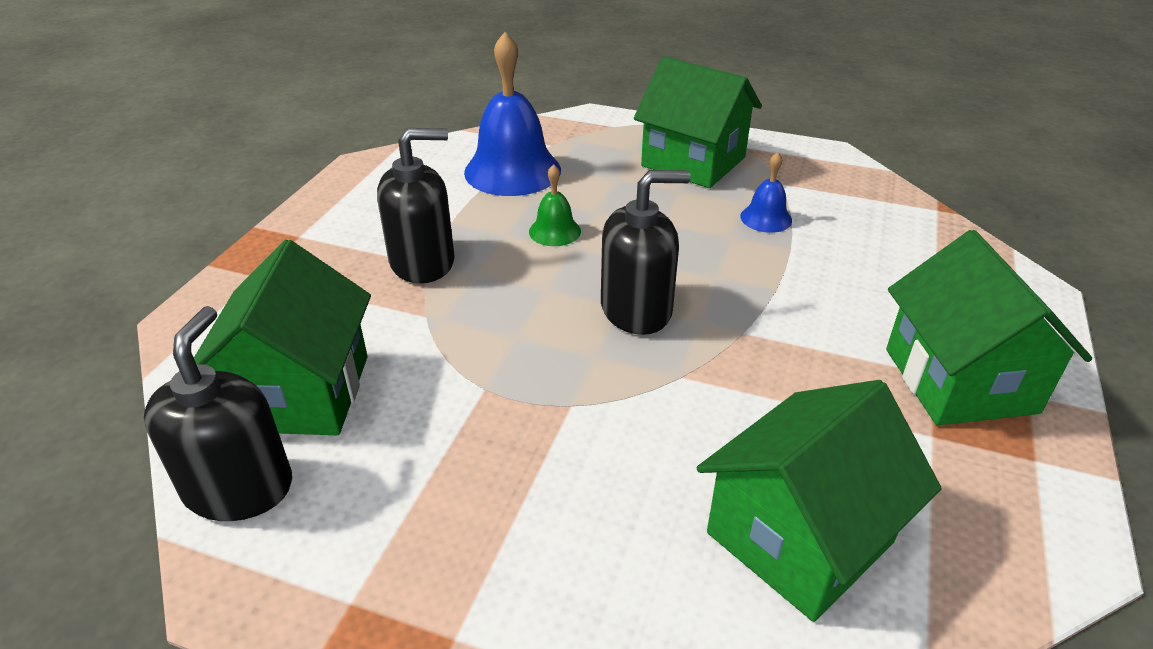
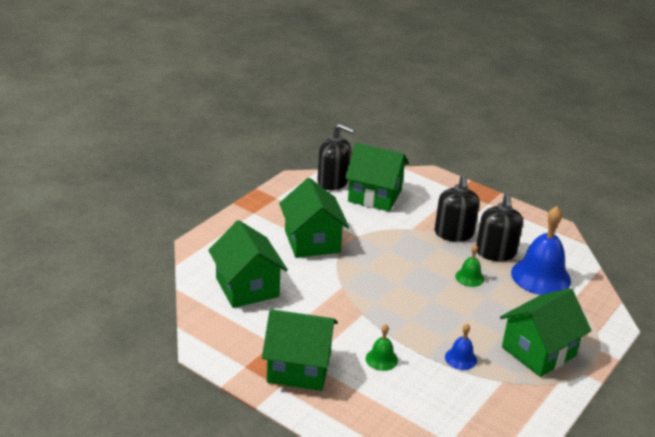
camera: 105 degrees right, 5 degrees down
black soap dispenser [601,170,691,335] -> black soap dispenser moved to [476,193,523,261]
none -> green house [279,178,349,258]
none -> green bell [366,324,398,371]

